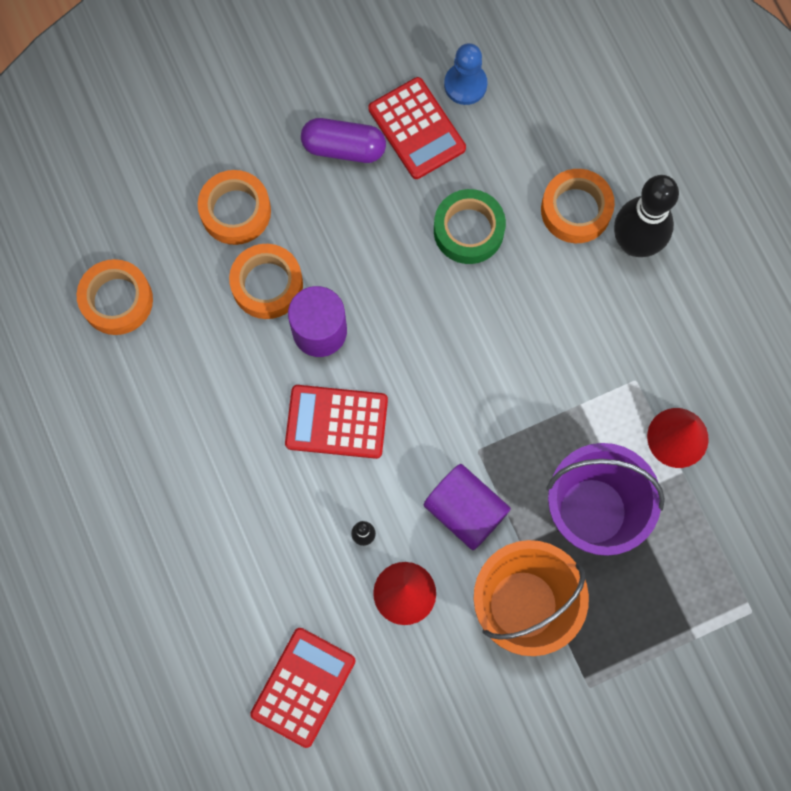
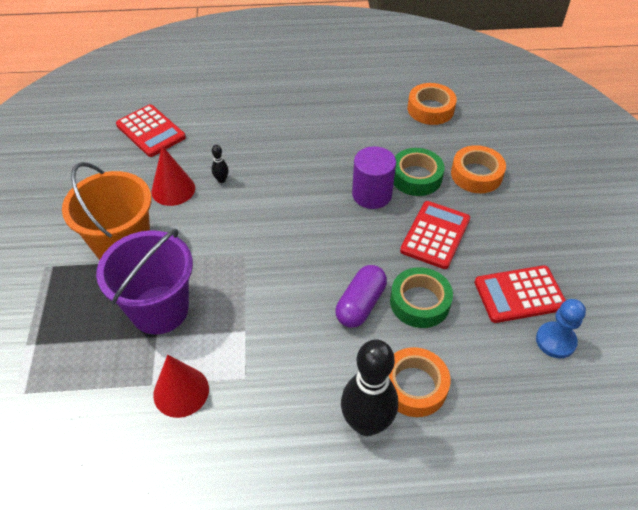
camera: 110 degrees right, 25 degrees down
orange tape [229,244,303,319] -> green tape [393,148,444,196]
red calculator [285,385,388,459] -> red calculator moved to [400,201,470,269]
purple capsule [301,118,386,163] -> purple capsule moved to [335,265,387,328]
purple cylinder [424,464,511,550] -> none

